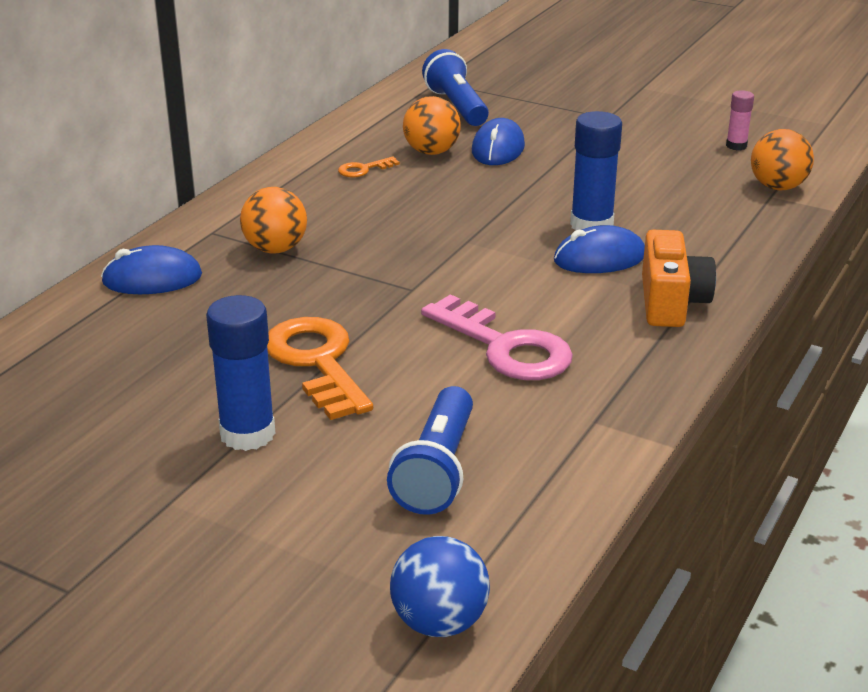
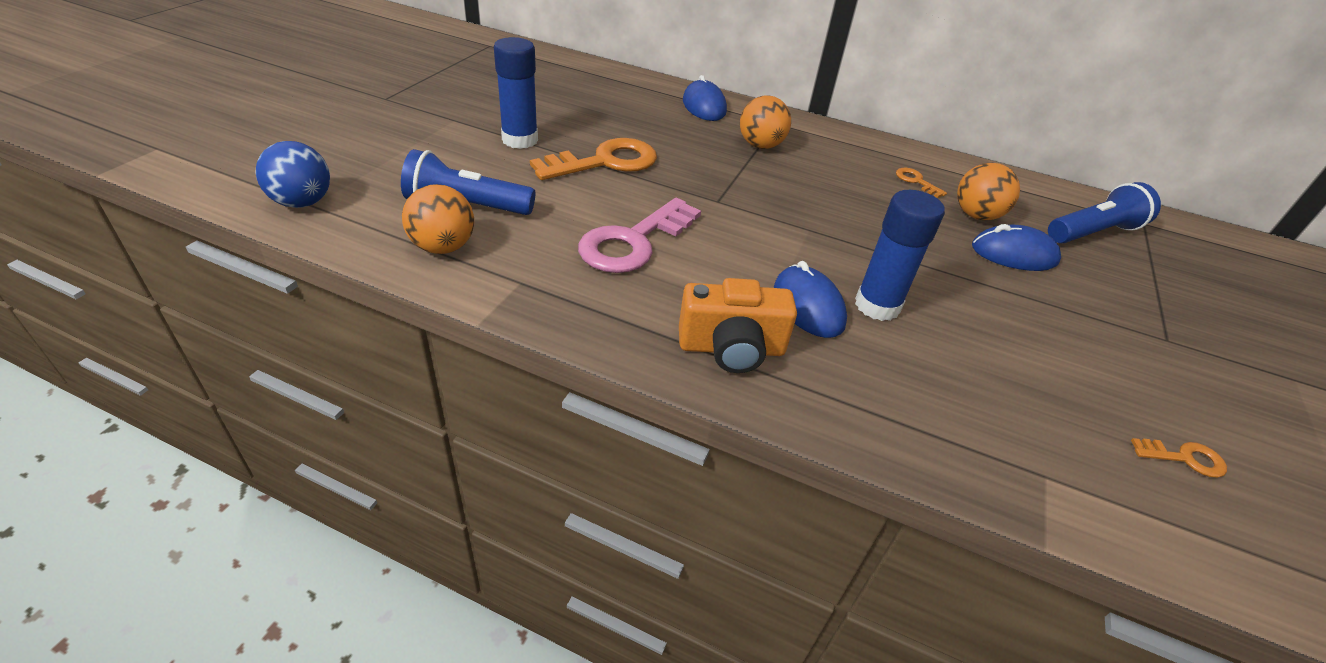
camera: 80 degrees right, 10 degrees up
pink glue stick [726,90,754,150] -> orange key [1131,438,1227,478]
orange ball [751,129,814,190] -> orange ball moved to [402,184,474,254]

